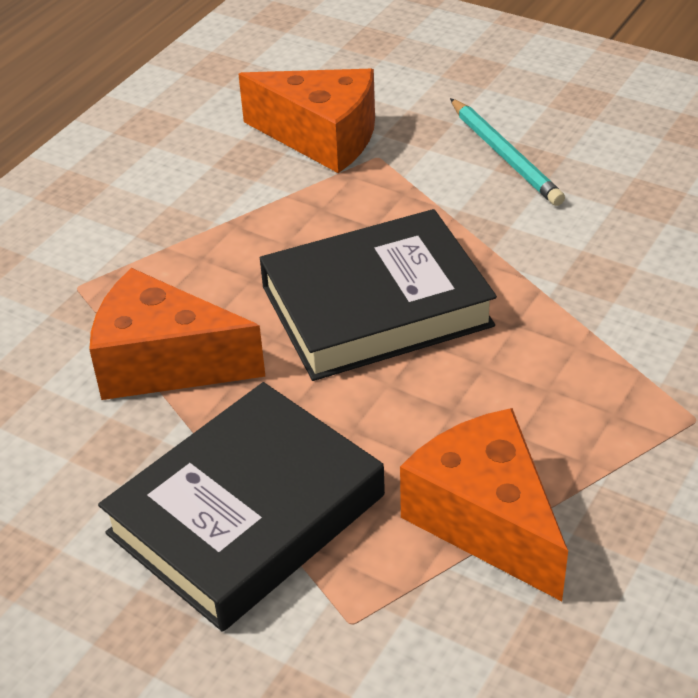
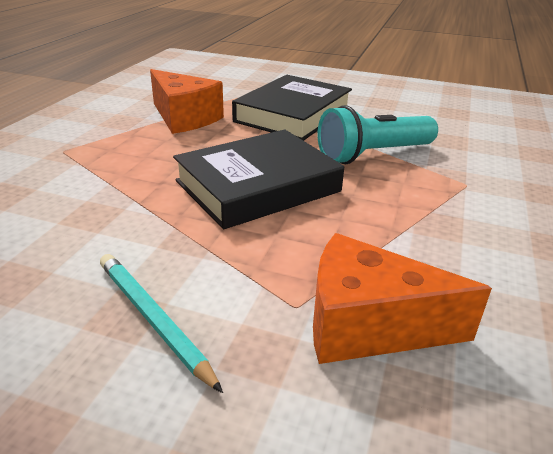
camera: 165 degrees right, 10 degrees down
orange cheese [89,268,266,400] -> turquoise flashlight [318,105,438,164]

